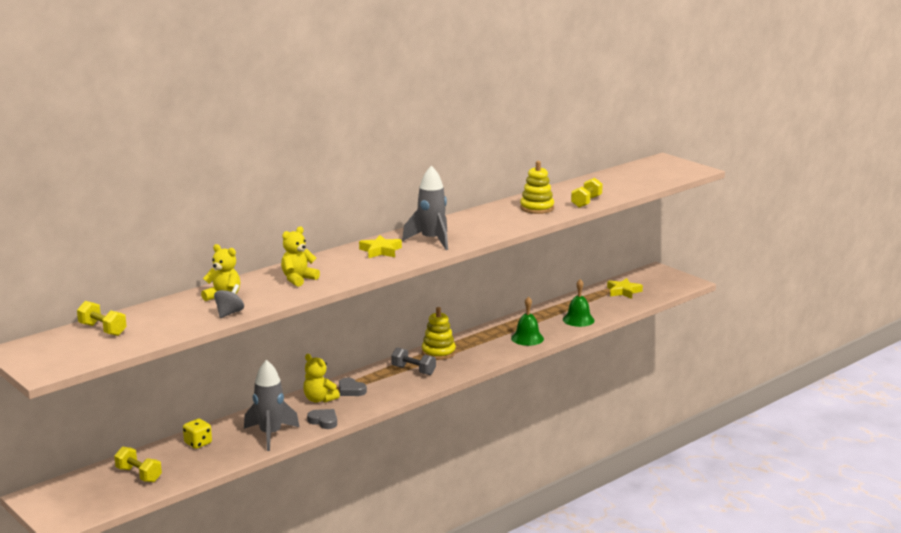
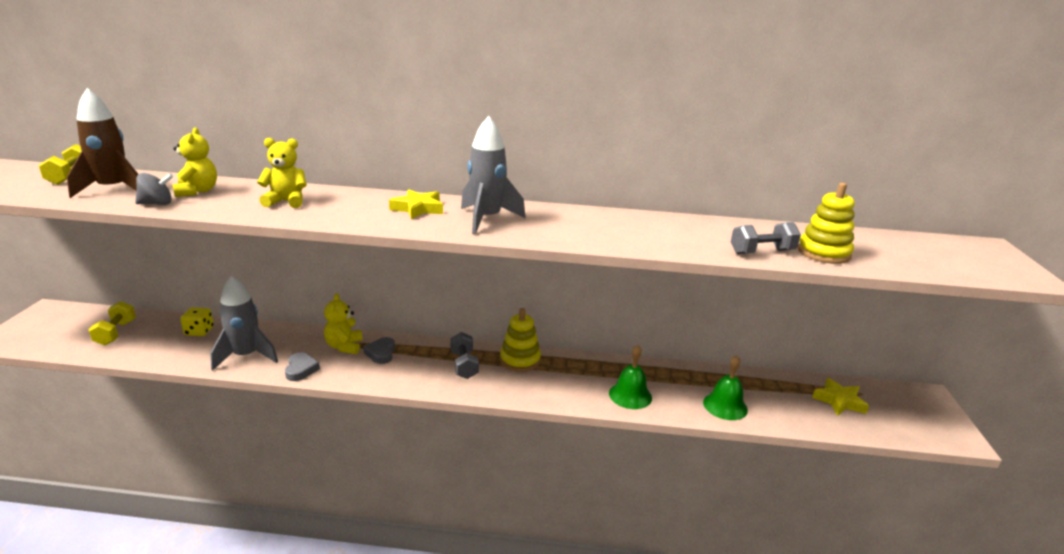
camera: 45 degrees right, 5 degrees up
yellow stacking toy [520,161,554,214] -> yellow stacking toy moved to [798,183,855,264]
yellow dumbbell [571,178,603,208] -> grey dumbbell [731,222,801,255]
none -> brown rocket [67,88,138,198]

